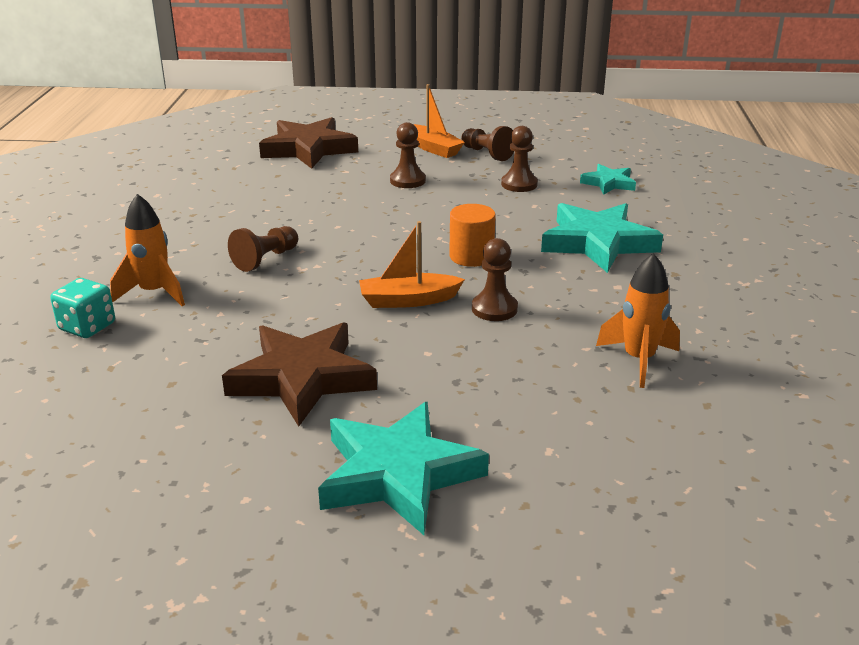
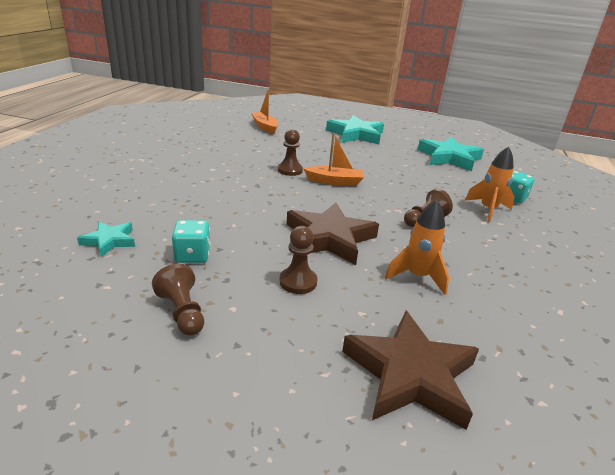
camera: 170 degrees left, 0 degrees up
brown star [222,323,377,427] -> brown star moved to [286,202,379,265]
orange boat [414,84,465,158] -> orange boat moved to [251,89,278,134]
orange cylinder [449,204,496,267] -> none
brown pawn [501,126,538,192] -> turquoise dice [172,220,210,263]
turquoise star [541,203,663,273] -> turquoise star moved to [418,137,484,171]
orange rocket [596,253,680,388] -> orange rocket moved to [385,199,449,295]

